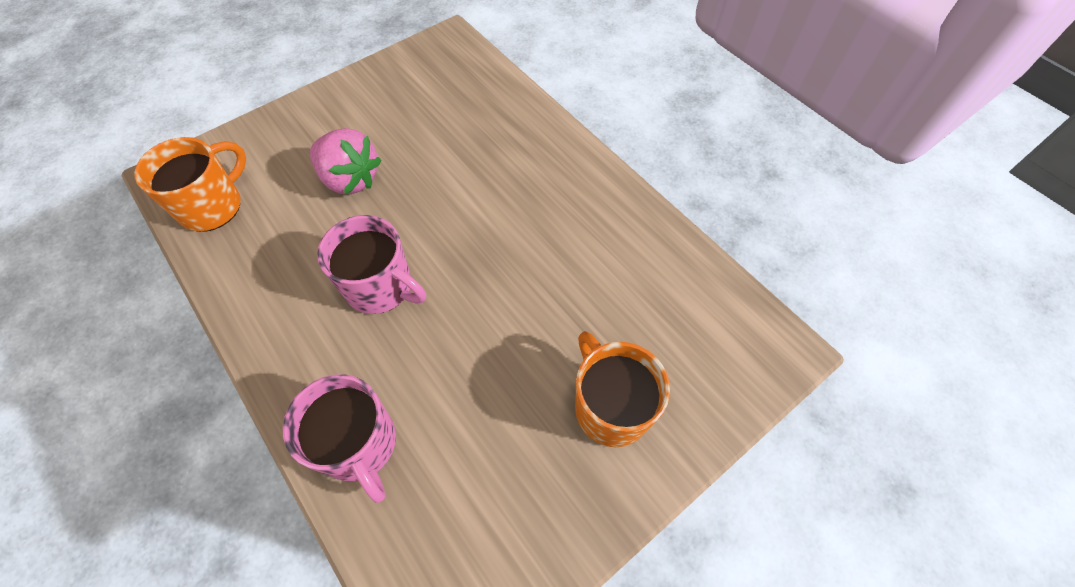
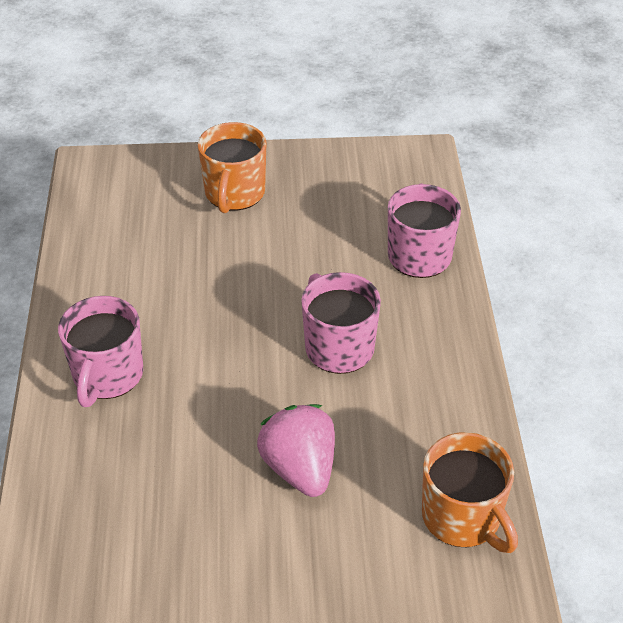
camera: 145 degrees left, 15 degrees down
orange mug [134,137,246,232] -> orange mug turned 105 degrees counterclockwise [422,432,518,553]
none -> pink mug [58,296,143,407]

